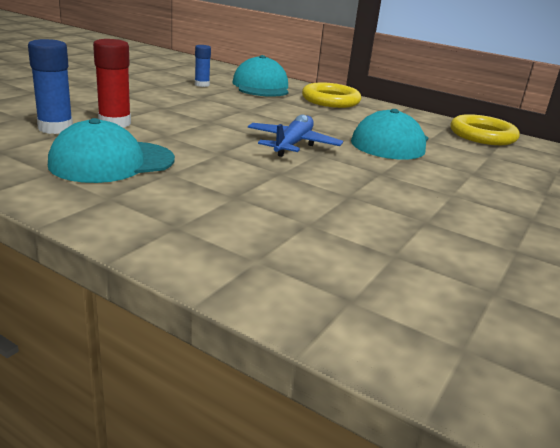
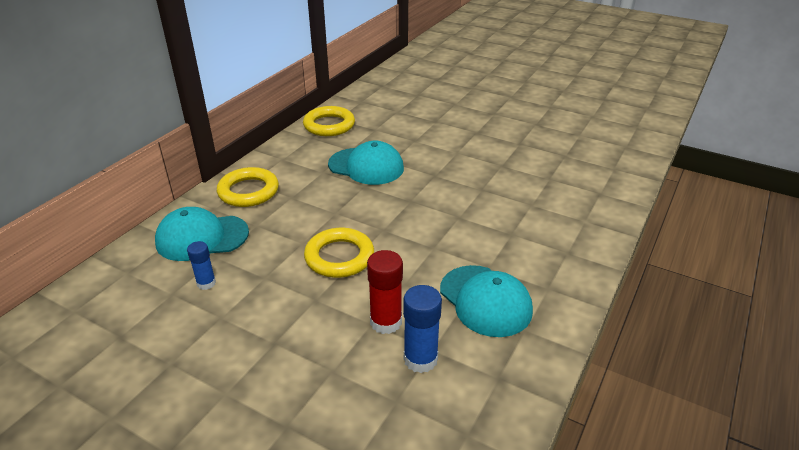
camera: 90 degrees left, 10 degrees up
blue plane [248,114,343,157] -> none
none -> yellow ring [304,228,374,278]

